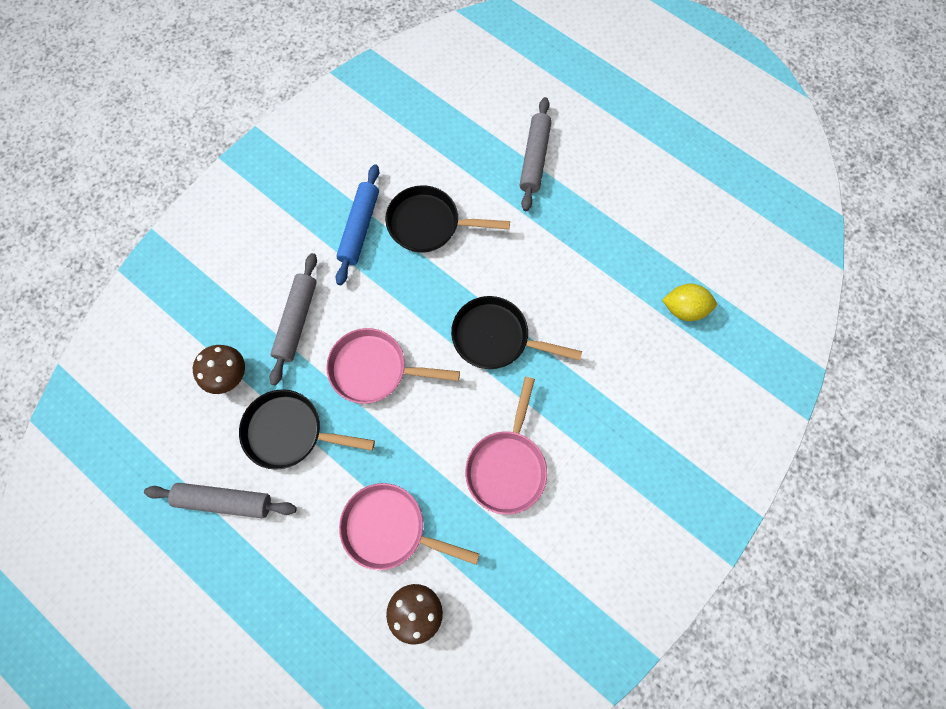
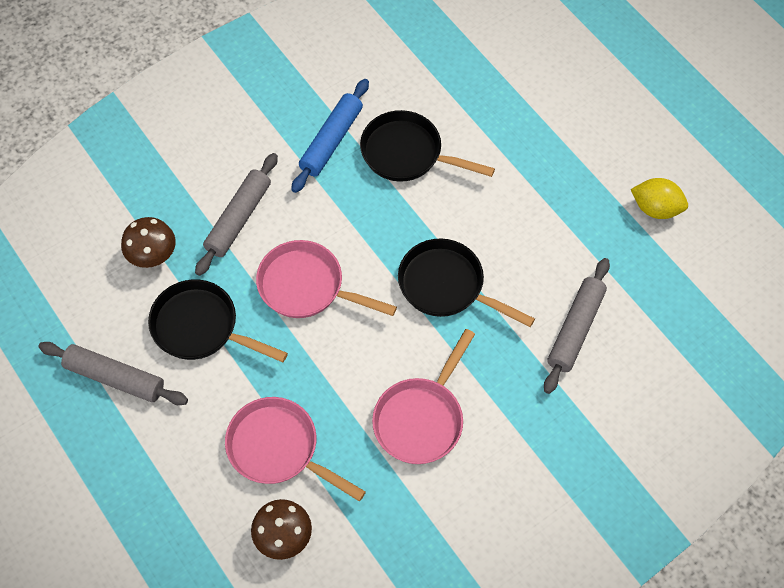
camera: 15 degrees right, 10 degrees down
grey rolling pin [520,97,552,211] -> grey rolling pin moved to [544,258,610,394]
yellow lemon [662,284,717,321] -> yellow lemon moved to [631,178,688,219]

